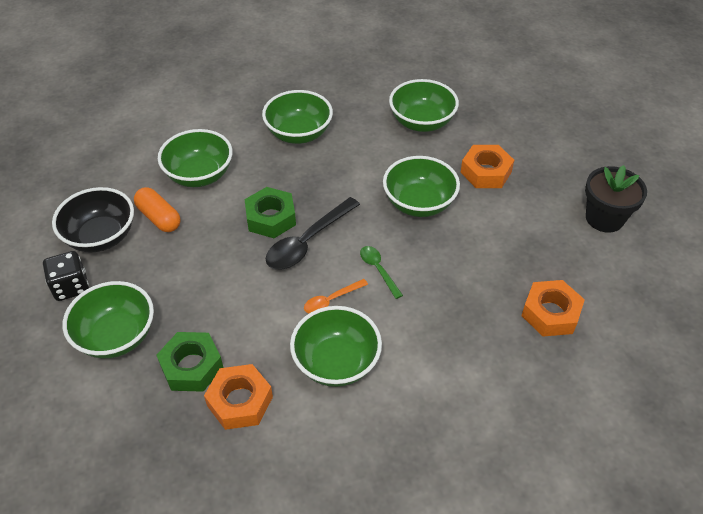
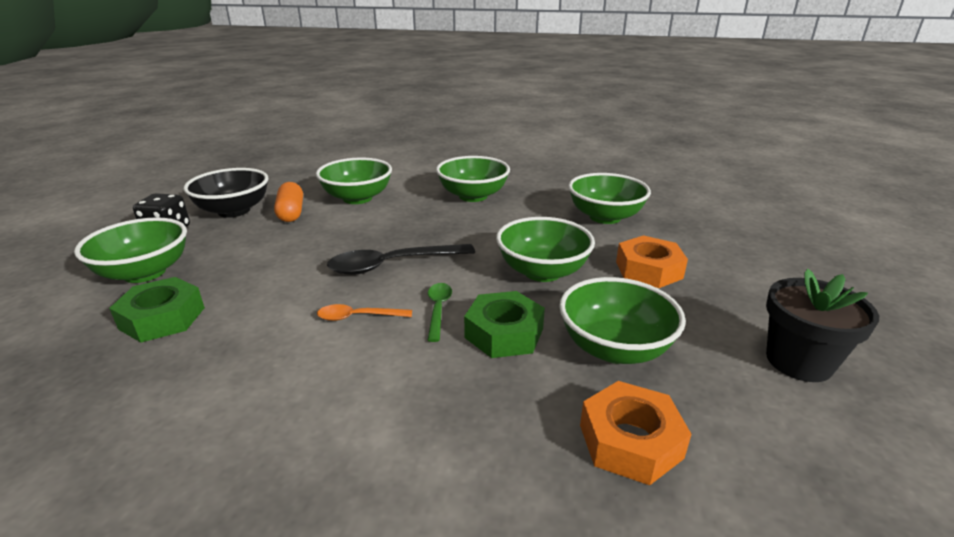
camera: 30 degrees right, 20 degrees down
orange nut [204,364,273,430] -> none
green nut [245,187,296,238] -> green nut moved to [464,291,545,358]
green bowl [290,306,382,387] -> green bowl moved to [559,277,686,364]

